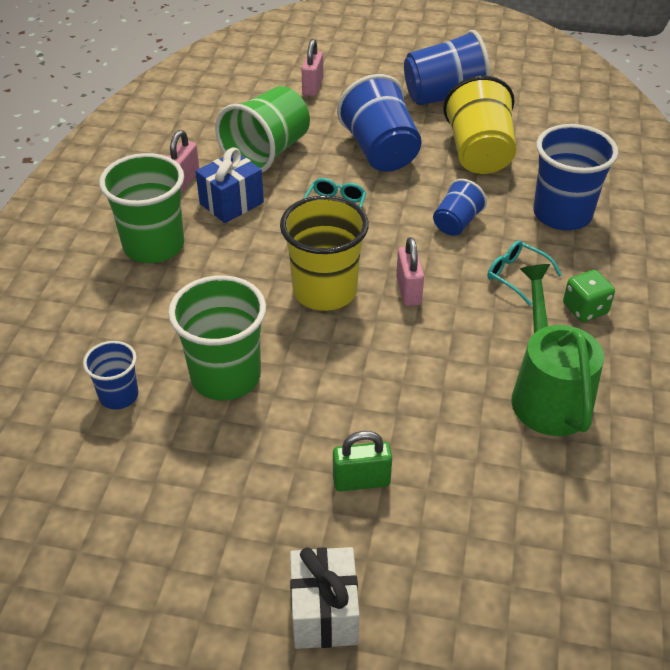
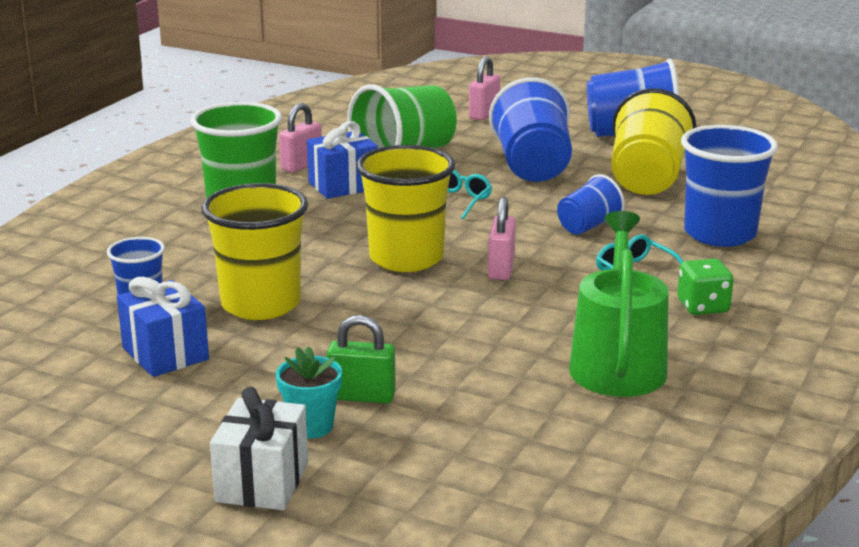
camera: 15 degrees right, 20 degrees down
green cup [168,275,266,400] -> yellow cup [201,183,308,320]
none -> blue gift [117,277,209,377]
none -> turquoise flower pot [276,346,342,439]

